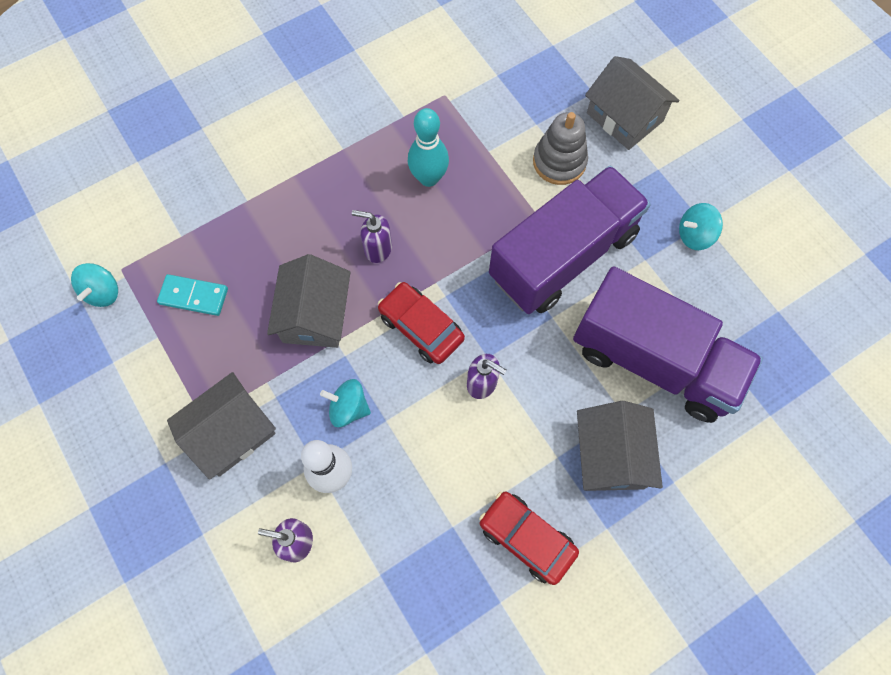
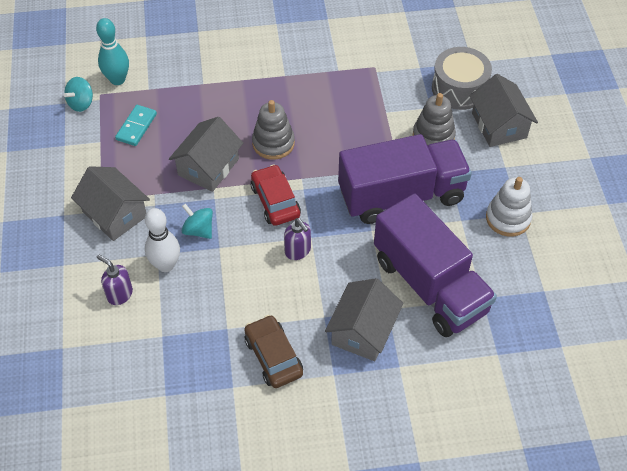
camera: 25 degrees right, 15 degrees down
turquoise domino [157,274,228,316] -> turquoise domino turned 75 degrees clockwise [115,105,157,146]
grey house [167,372,276,480] -> grey house turned 60 degrees clockwise [71,166,150,241]
purple soap dispenser [352,210,392,263] -> grey stacking toy [252,100,295,160]
turquoise bowling pin [408,108,449,187] -> turquoise bowling pin moved to [96,18,129,85]
red car [479,492,579,585] -> brown car [244,315,303,388]
turquoise spinning top [679,203,723,250] -> white stacking toy [486,177,532,237]
none -> grey drum [432,47,492,110]

